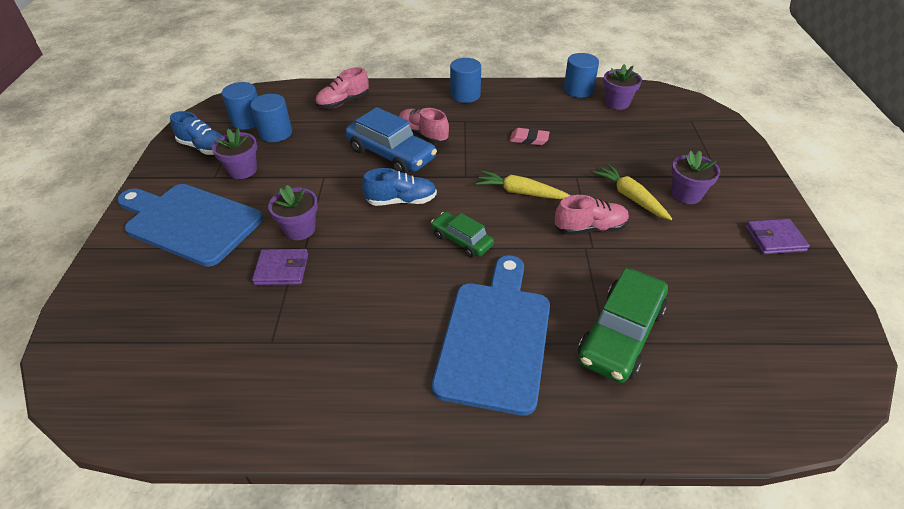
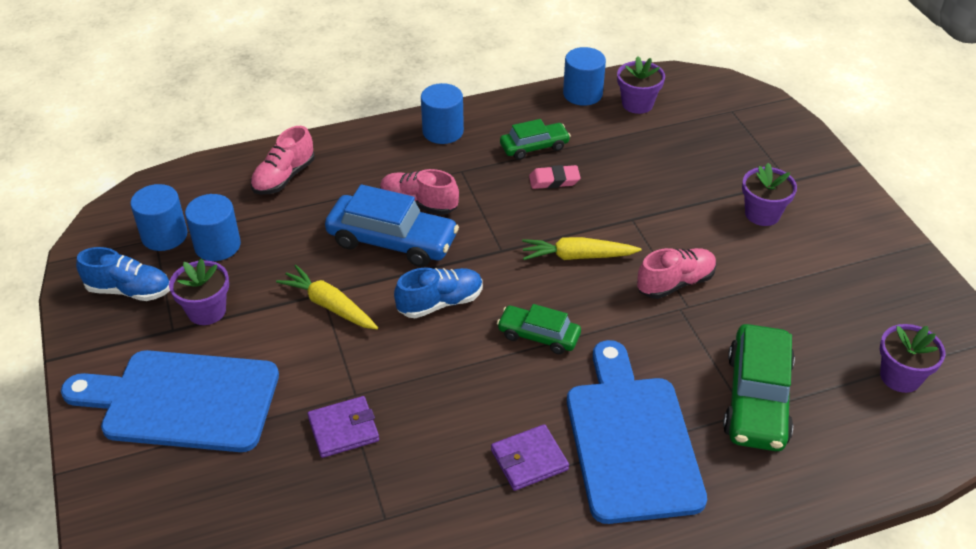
camera: 20 degrees left, 0 degrees up
purple flower pot [268,185,318,240] -> purple flower pot moved to [880,324,945,393]
yellow carrot [593,164,672,220] -> yellow carrot moved to [276,265,378,329]
purple wallet [745,219,810,254] -> purple wallet moved to [491,424,569,491]
none -> green car [500,119,571,160]

